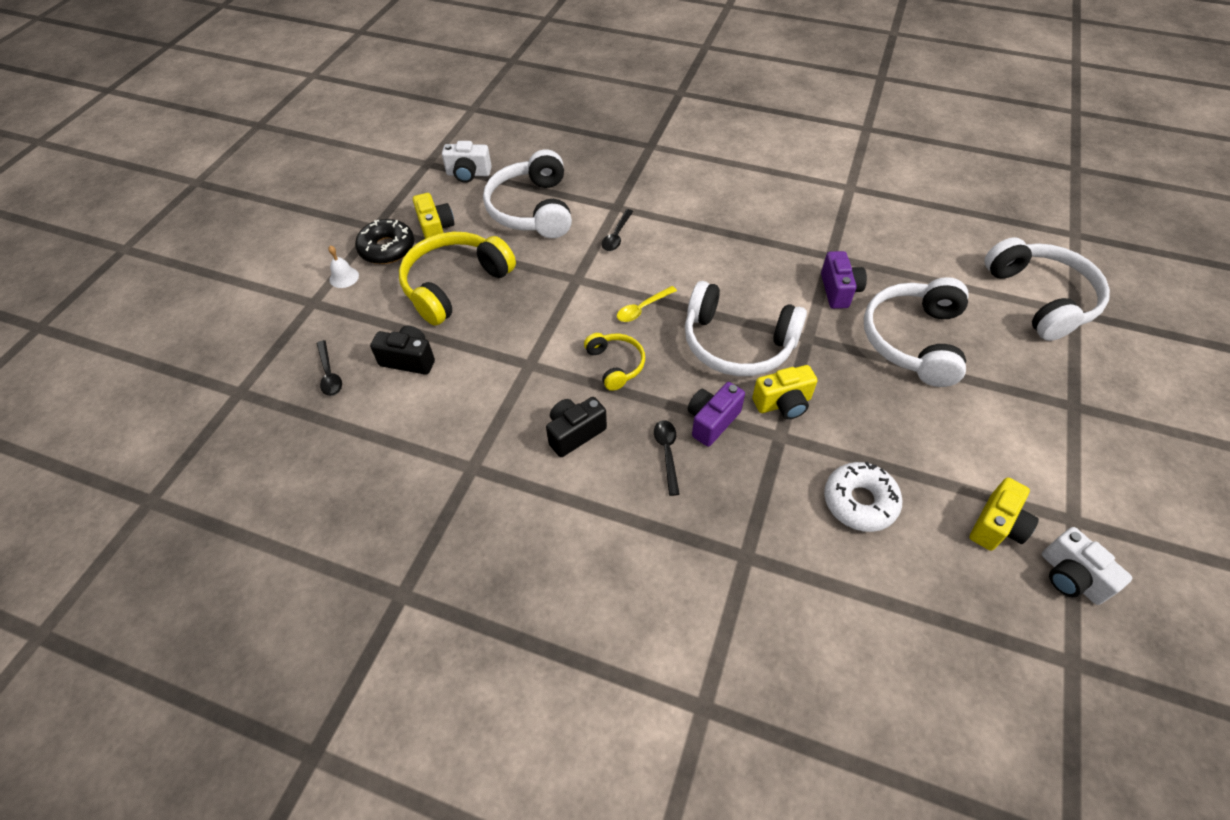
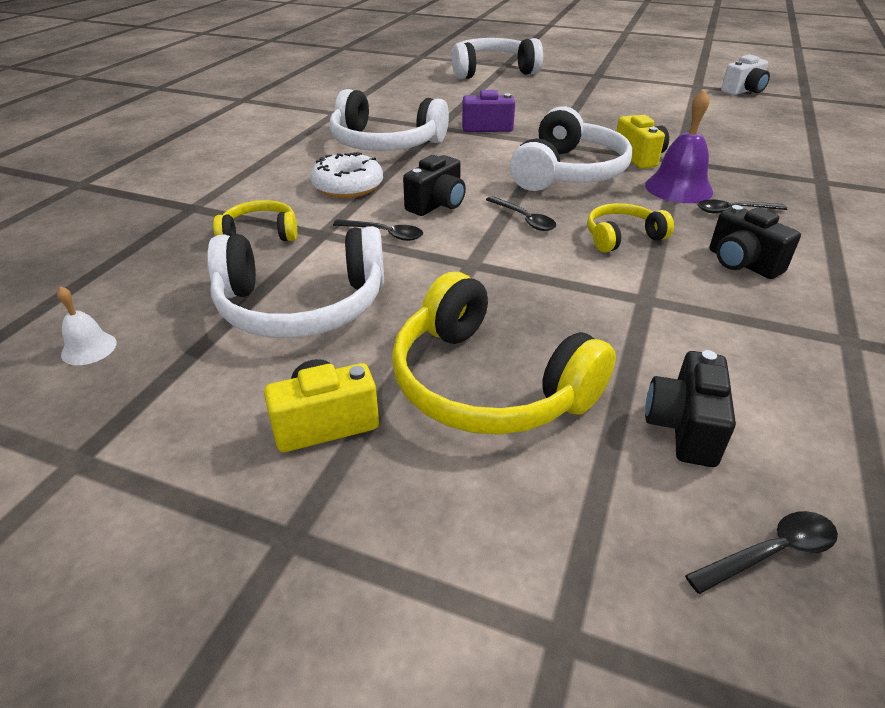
camera: 90 degrees left, 15 degrees down
white bell [328,246,359,288] -> white bell moved to [57,286,117,365]
black donut [355,219,414,264] -> none
white camera [442,141,492,183] -> none
yellow spoon [617,286,677,322] -> black spoon [486,196,556,231]
purple camera [688,382,745,447] -> purple bell [645,89,713,203]
white donut [824,462,903,532] -> white donut moved to [311,152,383,198]
white headphones [864,277,968,387] -> white headphones moved to [329,89,449,151]
yellow camera [969,478,1039,551] -> none
none -> yellow headphones [213,200,297,241]
none -> black camera [403,155,466,216]

